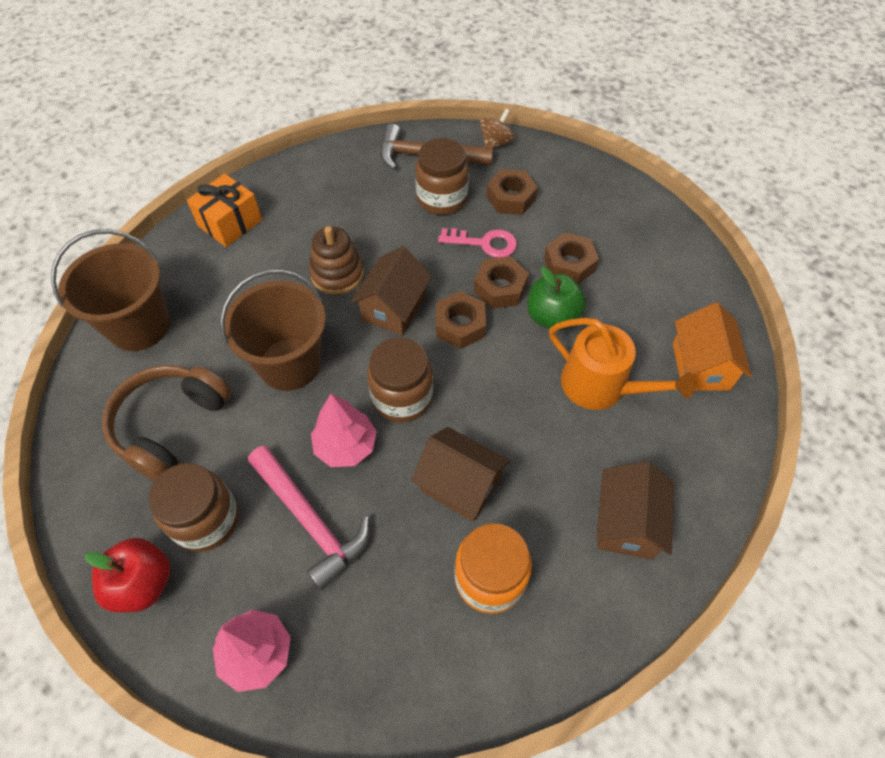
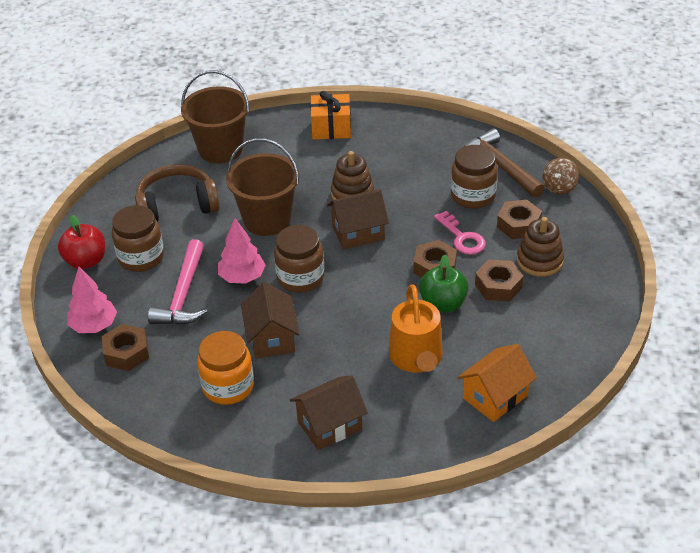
camera: 50 degrees right, 15 degrees down
brown nut [436,291,486,349] -> brown nut moved to [102,324,149,371]
brown spinning top [479,109,515,149] -> brown spinning top turned 120 degrees clockwise [542,158,579,194]
none -> brown stacking toy [517,217,564,277]

